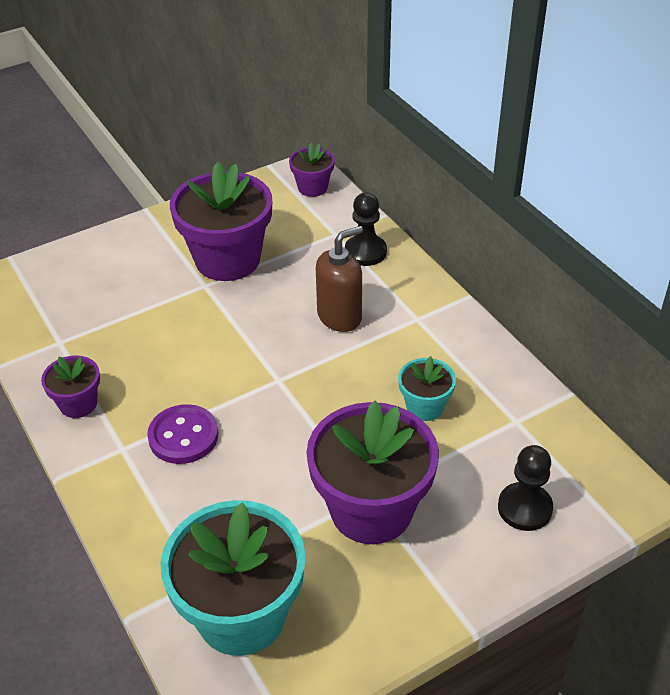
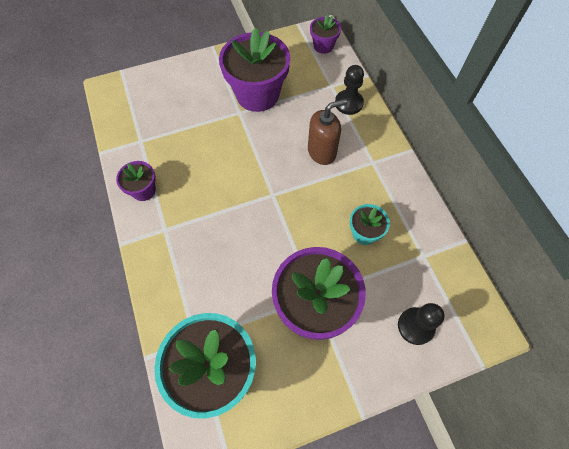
camera: 10 degrees right, 20 degrees up
purple button [147,404,218,464] -> none

